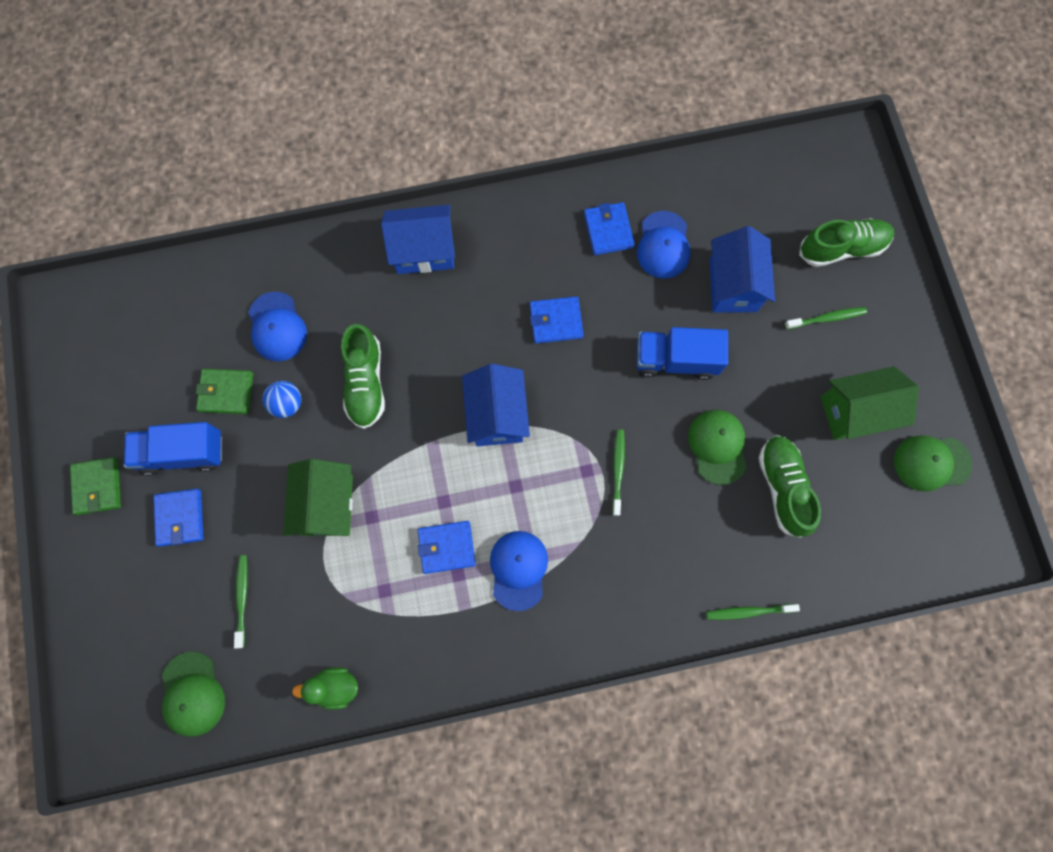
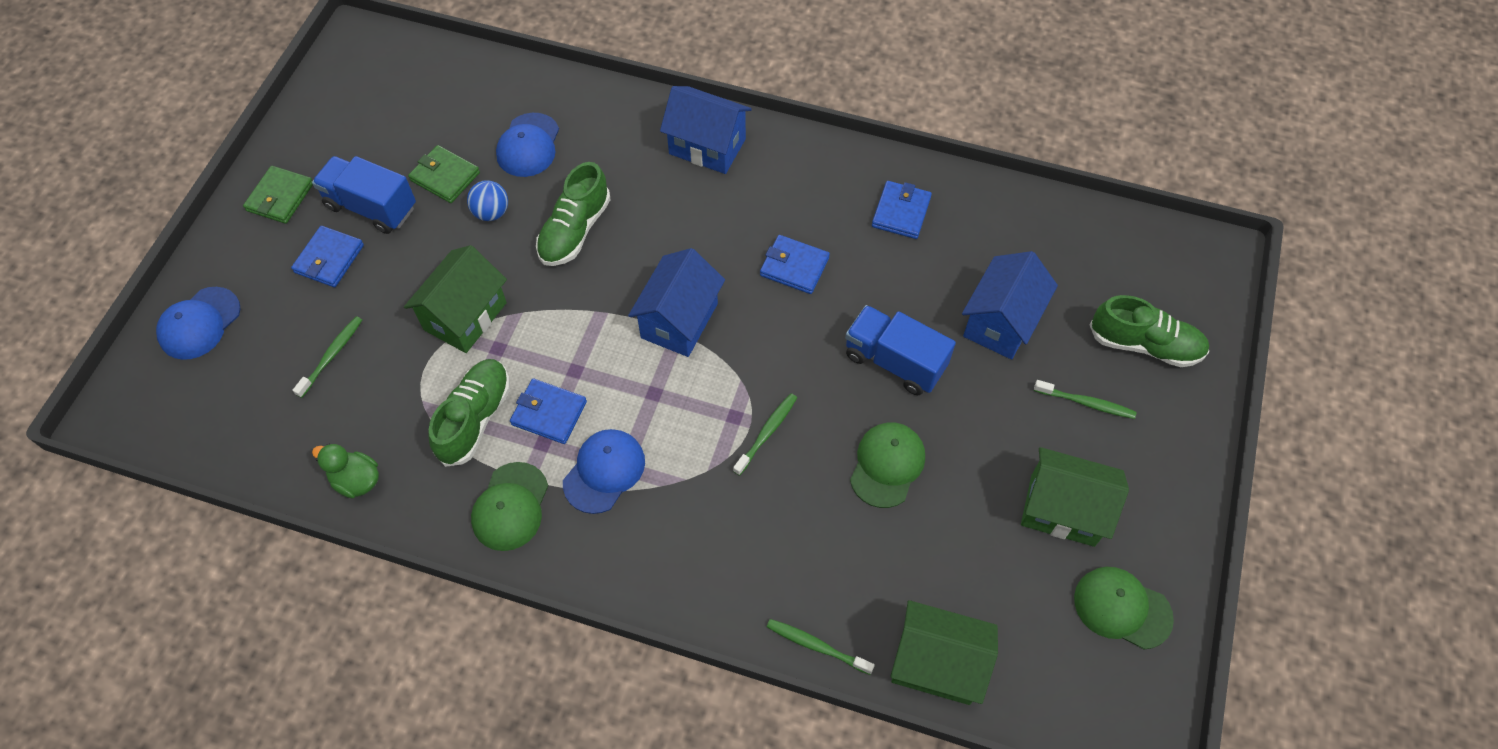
camera: 30 degrees right, 15 degrees down
green cap [162,652,225,737] -> green cap moved to [471,462,548,551]
blue cap [637,211,691,278] -> blue cap moved to [156,287,240,360]
green shoe [759,435,821,538] -> green shoe moved to [428,359,510,467]
none -> green house [890,600,998,705]

